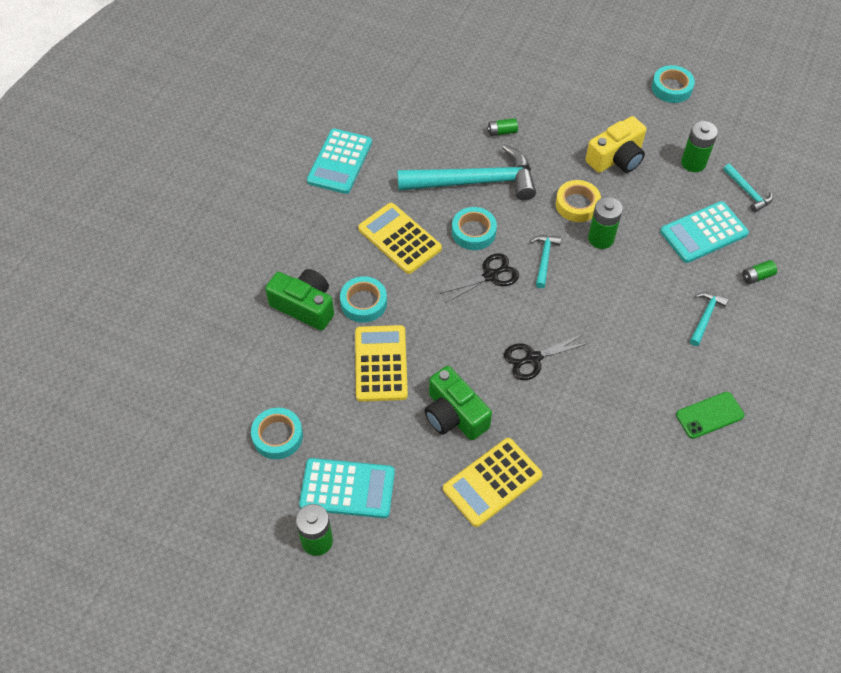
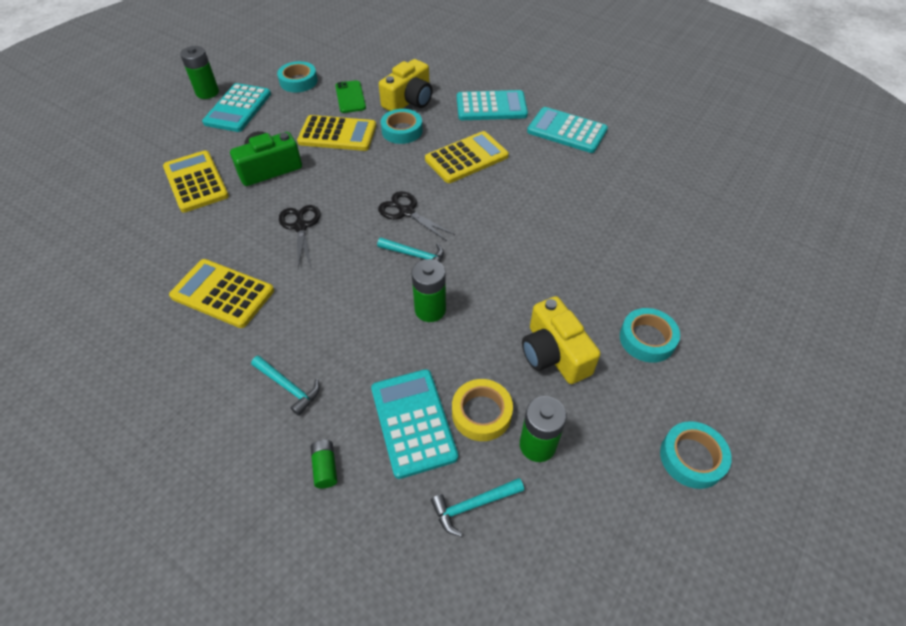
camera: 100 degrees right, 5 degrees down
green camera [265,269,334,331] -> yellow camera [379,59,432,111]
turquoise hammer [397,145,536,201] -> none
black scissors [439,253,519,303] -> black scissors turned 150 degrees clockwise [378,191,455,241]
turquoise tape [452,207,497,250] -> turquoise tape moved to [620,308,680,363]
green battery [487,118,518,136] -> none
yellow tape [556,180,601,222] -> yellow tape moved to [452,379,513,441]
green phone [676,392,744,439] -> green phone moved to [335,80,366,113]
none -> yellow calculator [169,259,274,328]
none -> turquoise calculator [457,90,528,120]

